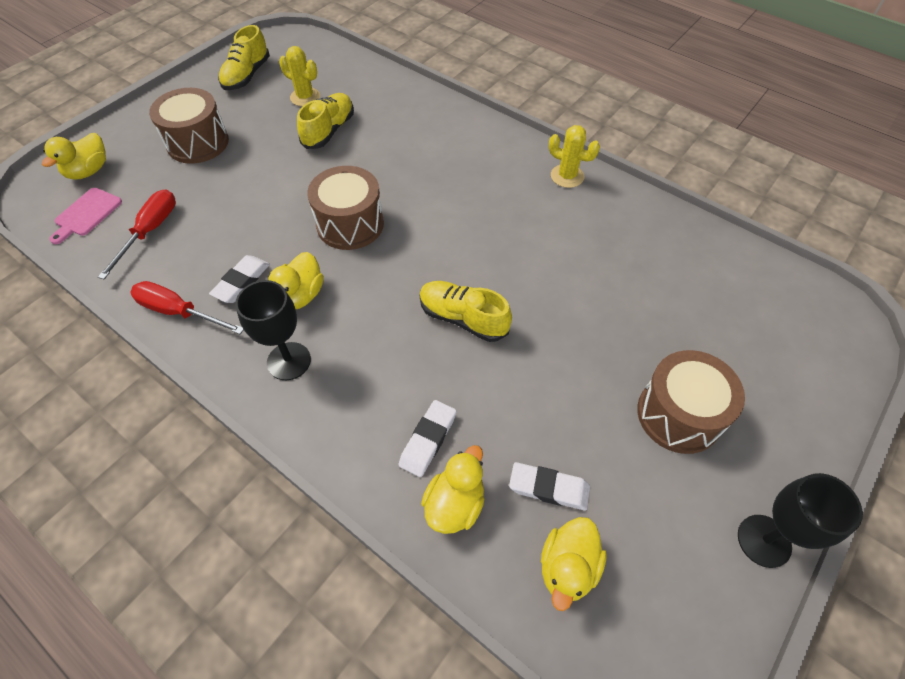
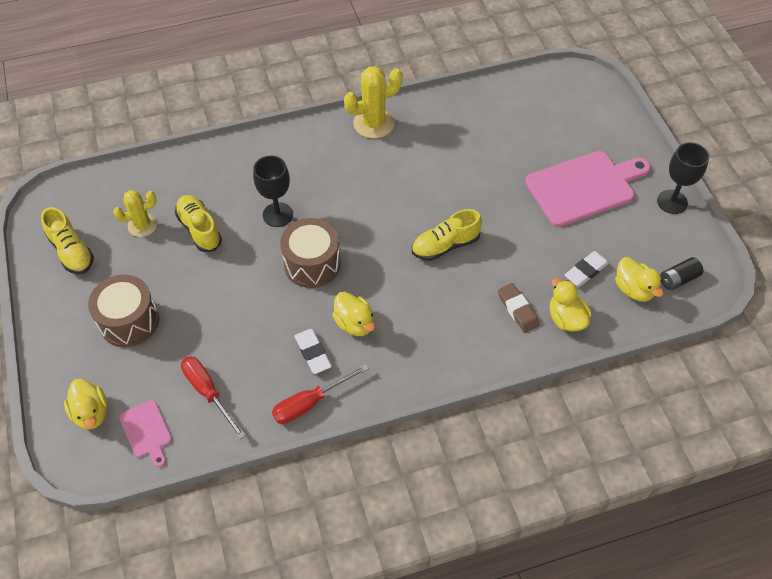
camera: 55 degrees left, 0 degrees up
black goblet [235,280,311,380] -> black goblet moved to [253,155,293,227]
white eraser [399,400,456,477] -> brown eraser [498,283,539,333]
yellow cactus [549,125,600,188] -> yellow cactus [344,66,403,138], size x1.52
brown drum [637,350,745,454] -> pink cutting board [525,151,651,227]
none -> black battery [660,257,703,291]

